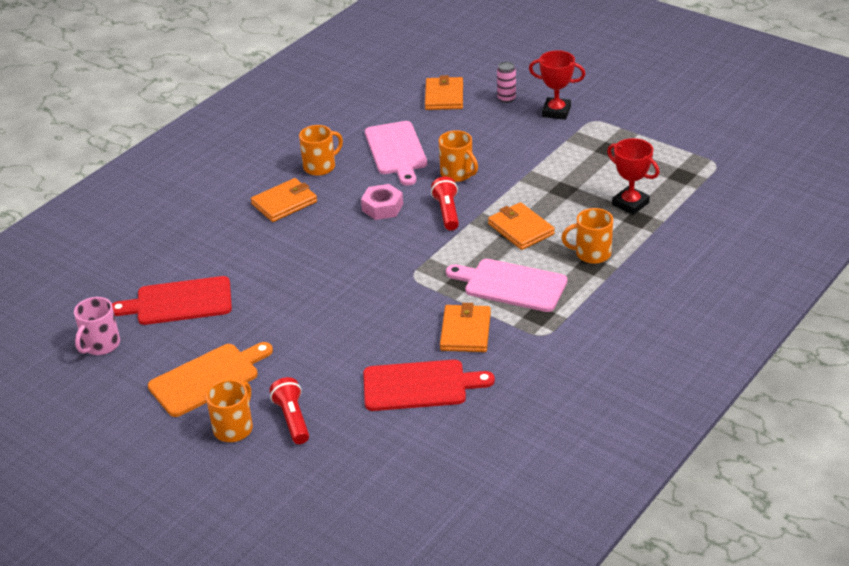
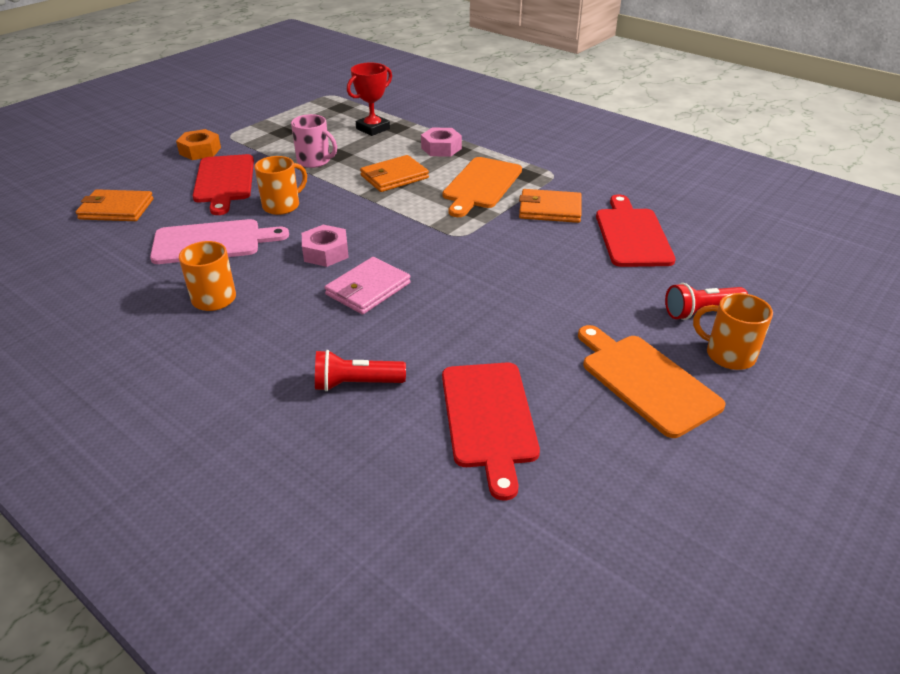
camera: 90 degrees left, 0 degrees up
pink mug [74,297,120,355] -> pink mug moved to [291,114,337,168]
orange wallet [251,178,317,222] -> none
red flashlight [431,177,459,231] -> red flashlight moved to [315,350,406,391]
pink cutting board [446,259,567,312] -> orange cutting board [443,157,522,217]
pink can [497,62,516,103] -> none
red trophy [529,50,586,120] -> orange nut [176,129,221,160]
orange mug [561,208,613,264] -> pink nut [421,127,462,157]
none -> red cutting board [193,154,254,215]
none -> pink wallet [324,257,411,314]

